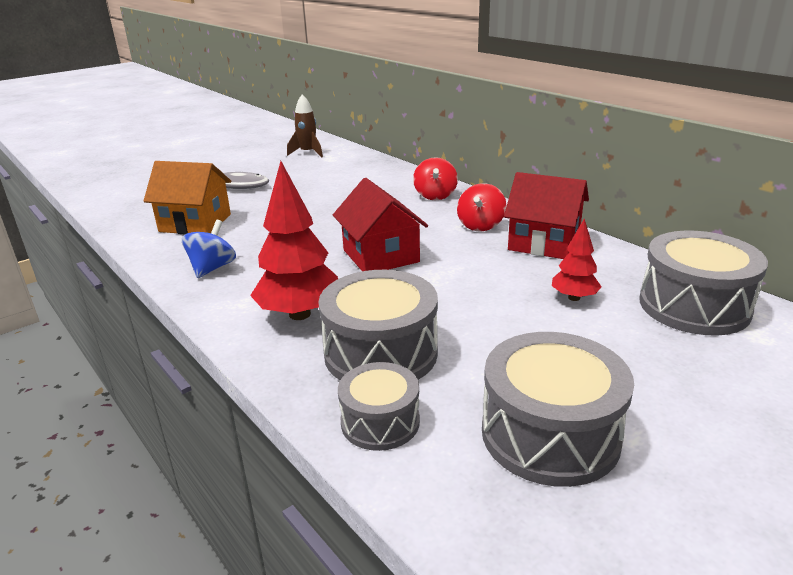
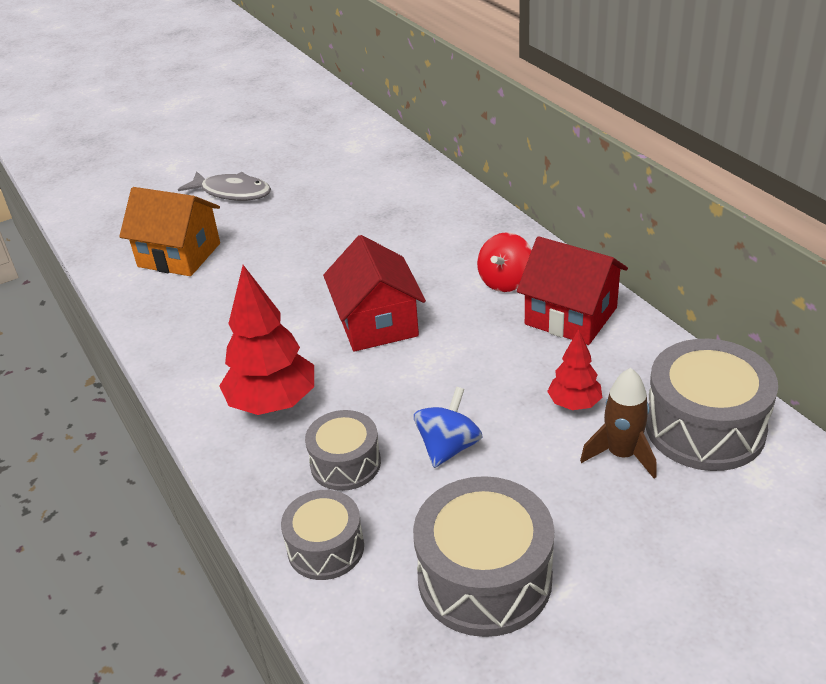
camera: 10 degrees right, 10 degrees up
blue spinning top [182,220,236,278] -> blue spinning top moved to [414,387,482,468]
brown rocket [287,95,323,157] -> brown rocket moved to [580,368,657,479]
grey drum [318,270,438,380] -> grey drum [305,410,381,491], size x0.60
red spinning top [413,157,458,200] -> none

